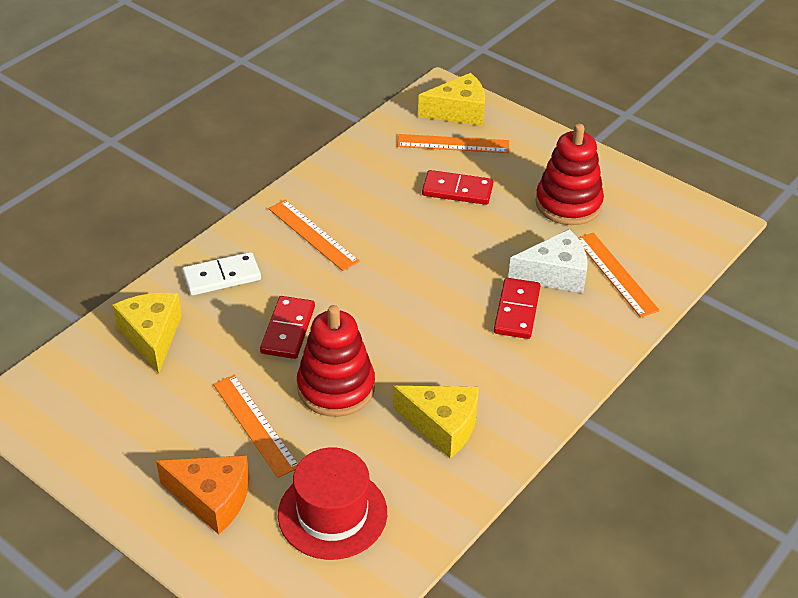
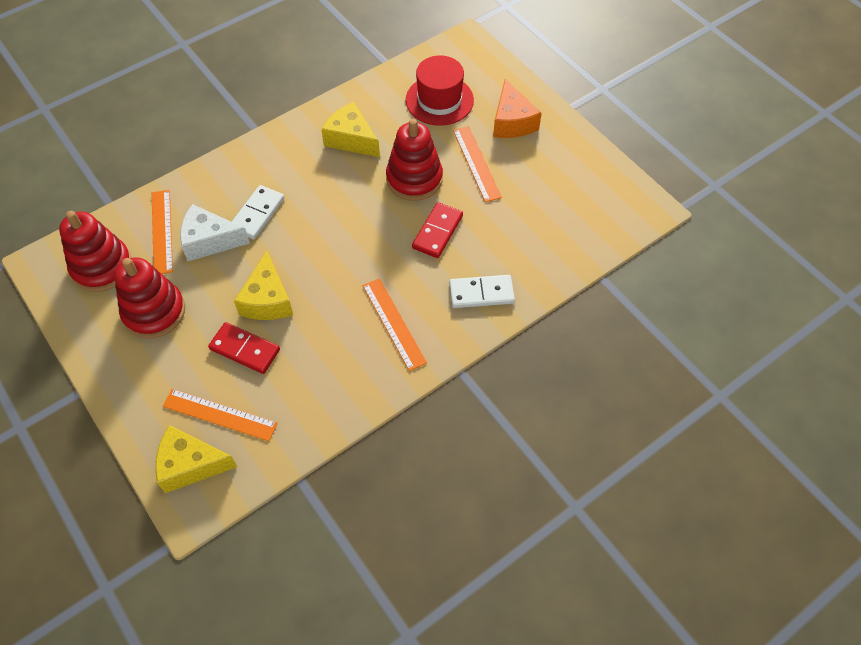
camera: 165 degrees left, 15 degrees up
yellow cheese [112,293,182,373] -> yellow cheese moved to [234,251,293,320]
orange cheese [156,455,249,534] -> orange cheese turned 135 degrees counterclockwise [493,79,542,138]
red domino [494,278,541,339] -> white domino [232,185,284,240]
none -> red stacking toy [59,211,132,292]

